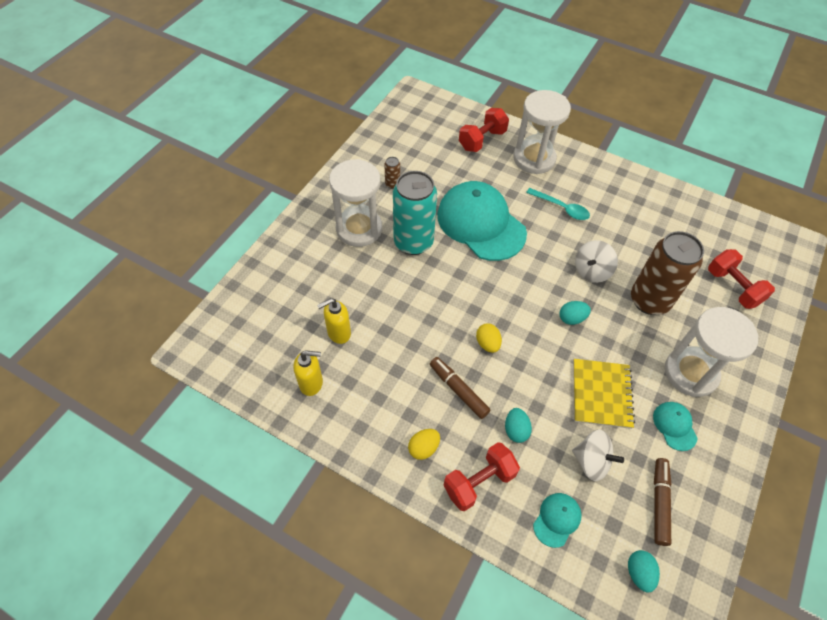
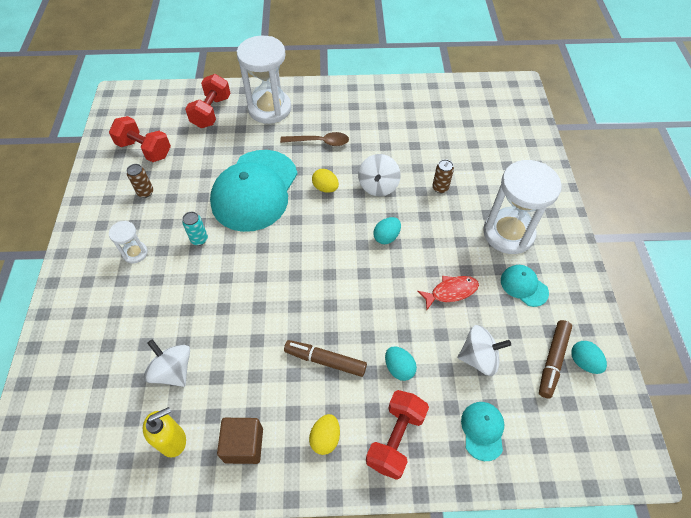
camera: 30 degrees left, 0 degrees up
yellow soap dispenser [317,298,351,344] -> white spinning top [143,339,190,387]
white hourglass [329,159,382,247] -> white hourglass [109,221,148,263], size x0.47
turquoise can [393,171,437,255] -> turquoise can [182,212,208,246], size x0.40
turquoise cap [437,181,527,261] -> turquoise cap turned 90 degrees counterclockwise [210,150,298,232]
yellow egg [476,323,502,353] -> yellow egg moved to [312,169,339,193]
turquoise spoon [526,188,590,220] -> brown spoon [280,132,349,146]
yellow notebook [573,359,635,429] -> red fish [417,276,479,310]
turquoise egg [628,550,660,593] -> turquoise egg moved to [571,341,607,374]
brown can [631,231,704,315] -> brown can [432,159,454,193], size x0.40
brown marker [654,458,672,546] -> brown marker turned 135 degrees counterclockwise [539,320,572,399]
red dumbbell [708,249,775,309] -> red dumbbell moved to [109,116,171,162]
none -> brown cube [217,418,263,464]

